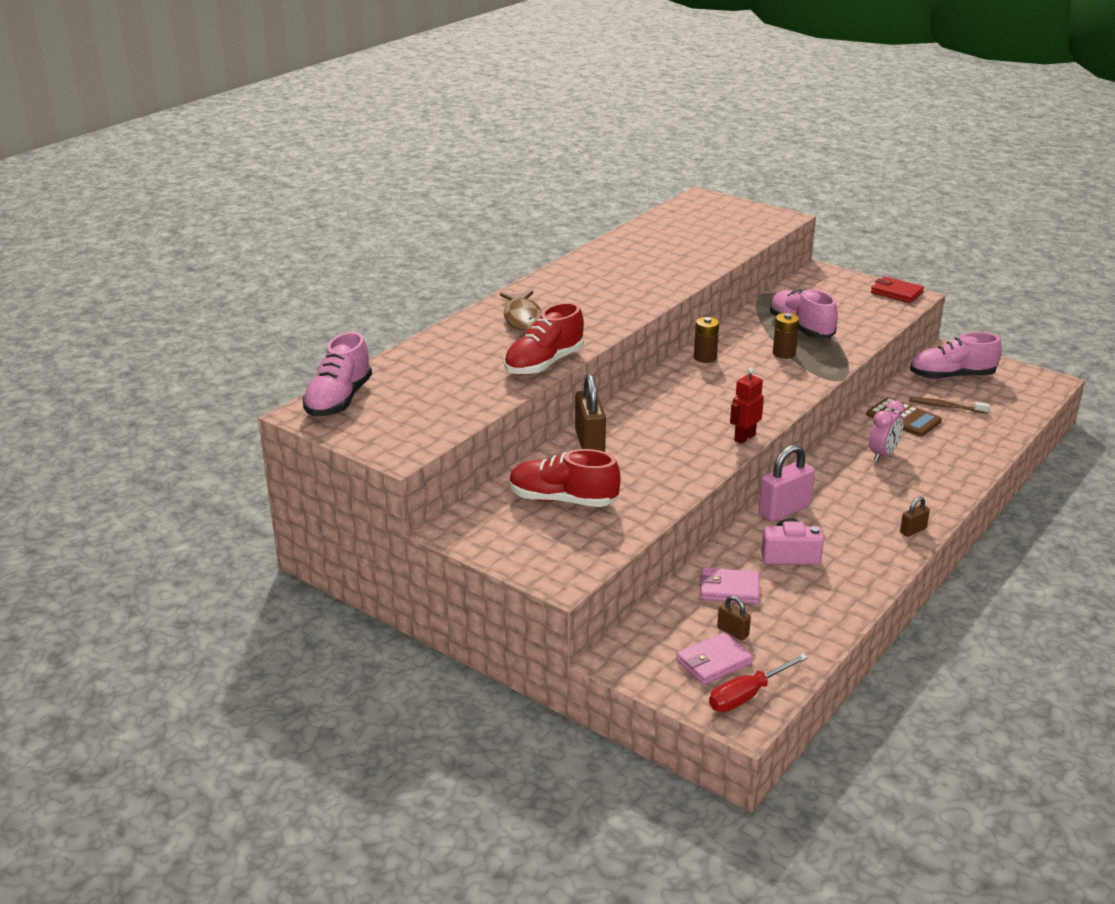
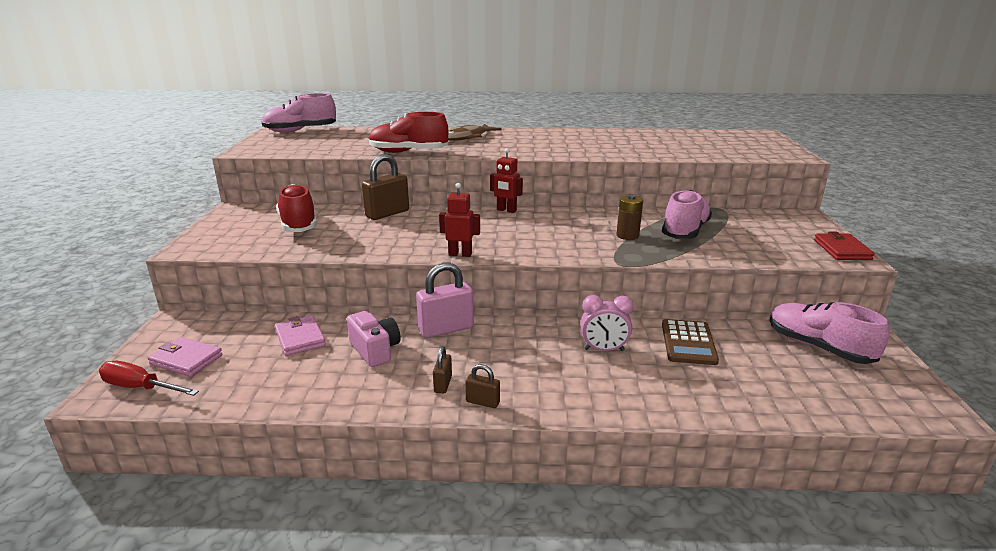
camera: 55 degrees right, 5 degrees down
brown battery [694,317,719,363] -> none
brown padlock [717,595,751,640] -> brown padlock moved to [433,346,452,394]
pink padlock [759,445,815,522] -> pink padlock turned 45 degrees counterclockwise [416,263,474,338]
brown toothbrush [909,397,990,414] -> none
none -> red robot [490,148,523,213]

